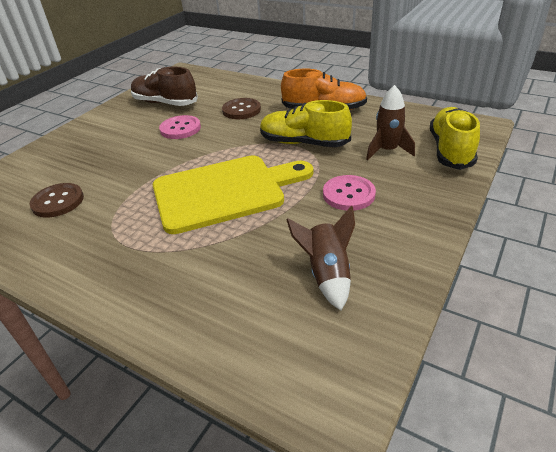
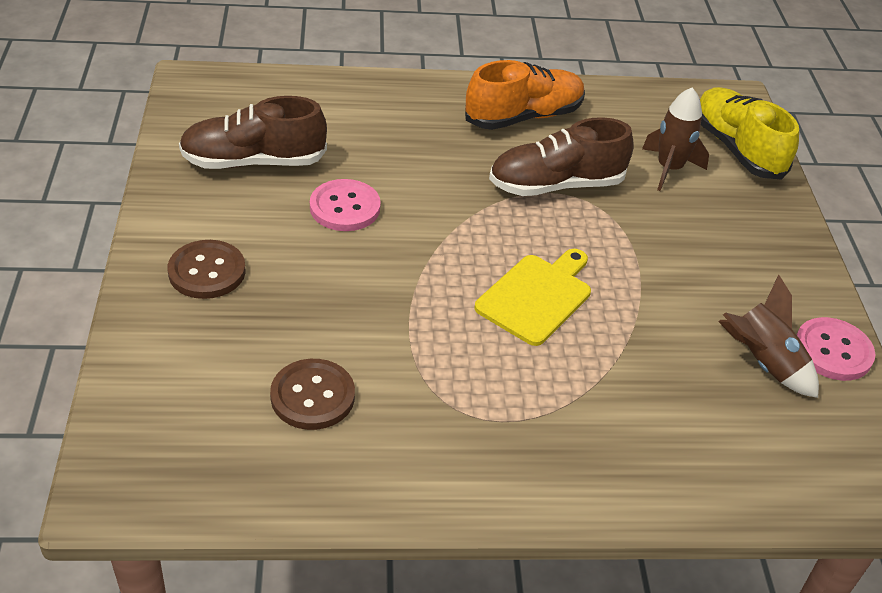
camera: 40 degrees left, 5 degrees up
yellow cutting board [153,155,313,234] -> yellow cutting board [475,249,591,346], size x0.59
brown button [222,98,261,119] -> brown button moved to [168,240,246,299]
yellow shoe [260,100,352,147] -> brown shoe [489,117,634,196]
pink button [323,175,376,211] -> pink button moved to [797,317,875,381]

